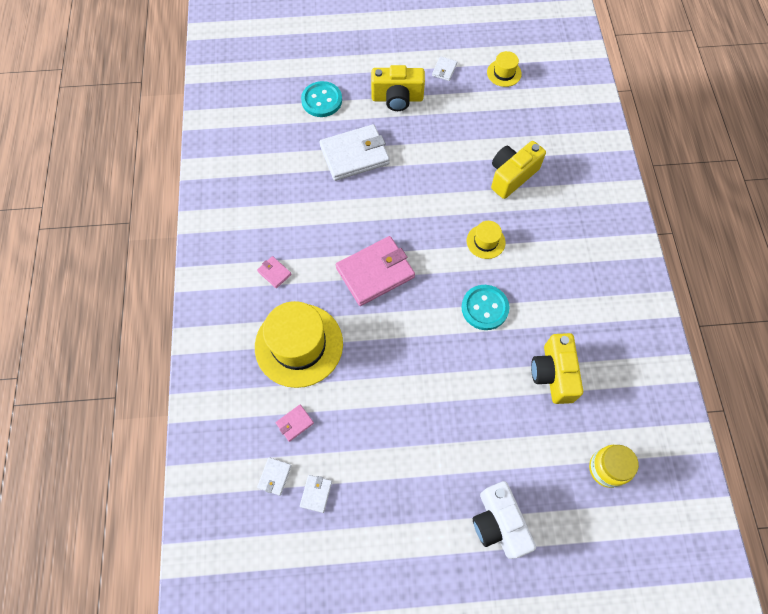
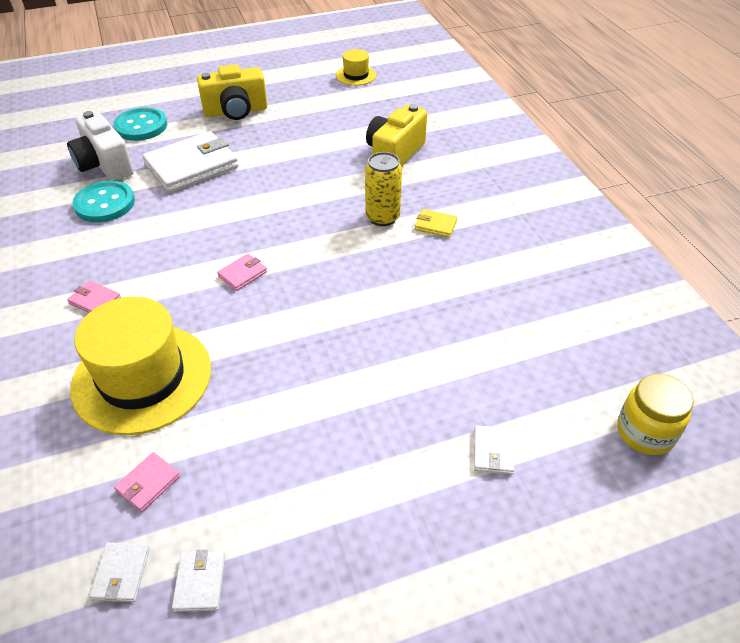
camera: 15 degrees left, 20 degrees down
pink wallet [336,236,415,306] -> pink wallet [217,254,267,291], size x0.44
white wallet [432,56,457,81] -> white wallet moved to [474,425,514,474]
turquoise button [462,285,509,330] -> turquoise button moved to [72,180,135,223]
yellow hat [467,221,506,259] -> yellow can [365,152,402,226]
white camera [473,481,536,559] -> white camera moved to [67,111,134,181]
yellow camera [531,333,583,404] -> none
none -> yellow wallet [415,209,457,238]

